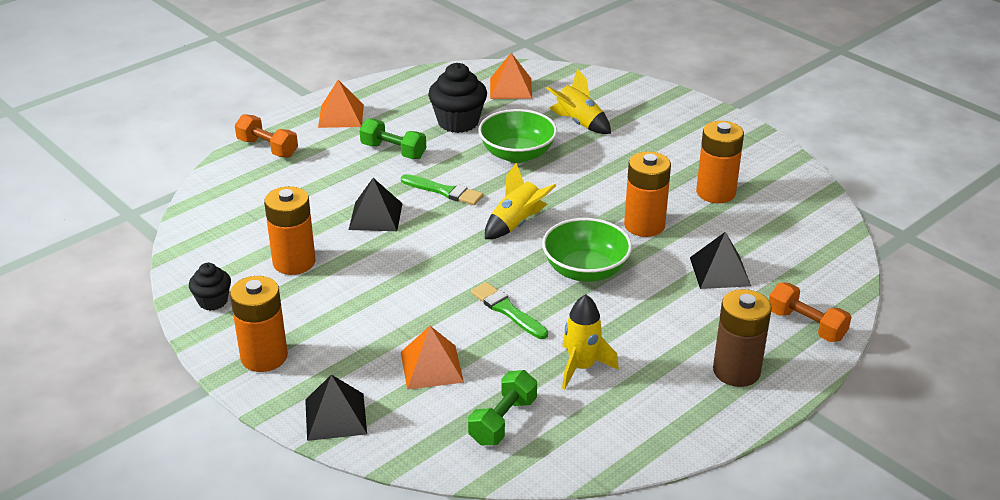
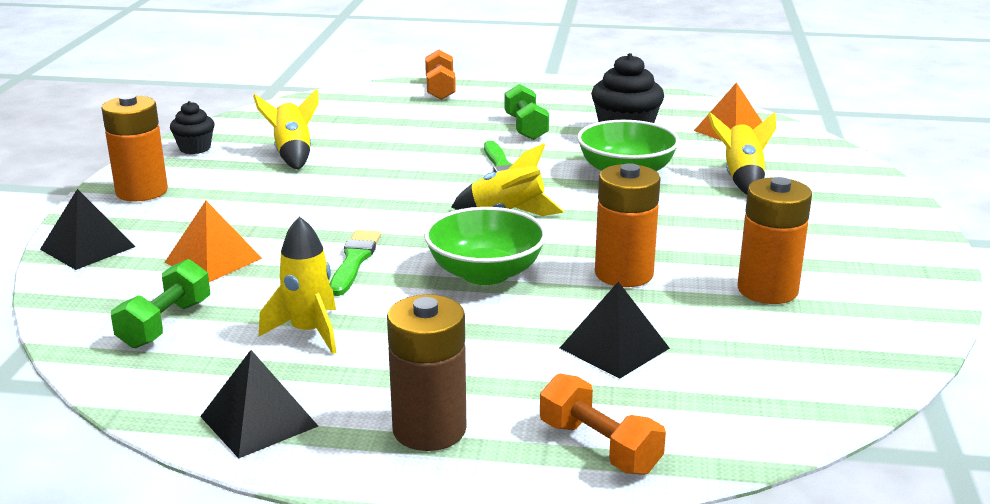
camera: 50 degrees right, 10 degrees down
orange battery [264,186,315,275] -> yellow rocket [253,89,319,169]
orange pyramid [318,80,364,128] -> none
black pyramid [349,178,403,231] -> black pyramid moved to [200,350,318,458]
green dumbbell [468,370,537,446] -> green dumbbell turned 60 degrees counterclockwise [111,259,210,348]
orange dumbbell [769,283,851,342] -> orange dumbbell turned 45 degrees counterclockwise [540,373,666,475]

